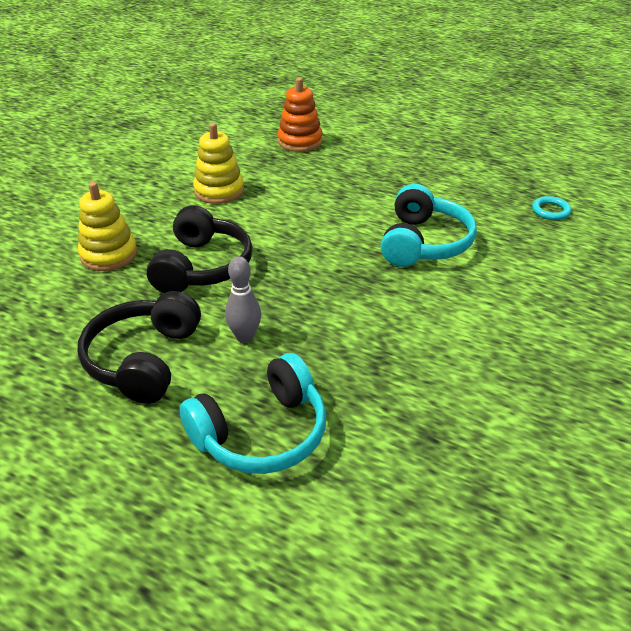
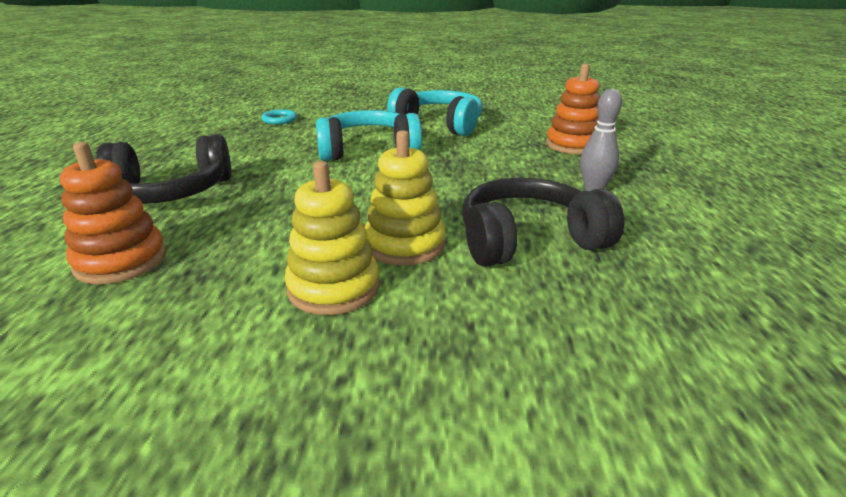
camera: 115 degrees left, 10 degrees down
black headphones [77,291,201,404] -> black headphones moved to [96,134,231,204]
yellow stacking toy [78,182,137,271] -> yellow stacking toy moved to [365,130,445,266]
turquoise headphones [179,353,326,474] -> turquoise headphones moved to [387,87,482,136]
none -> orange stacking toy [546,64,600,155]

